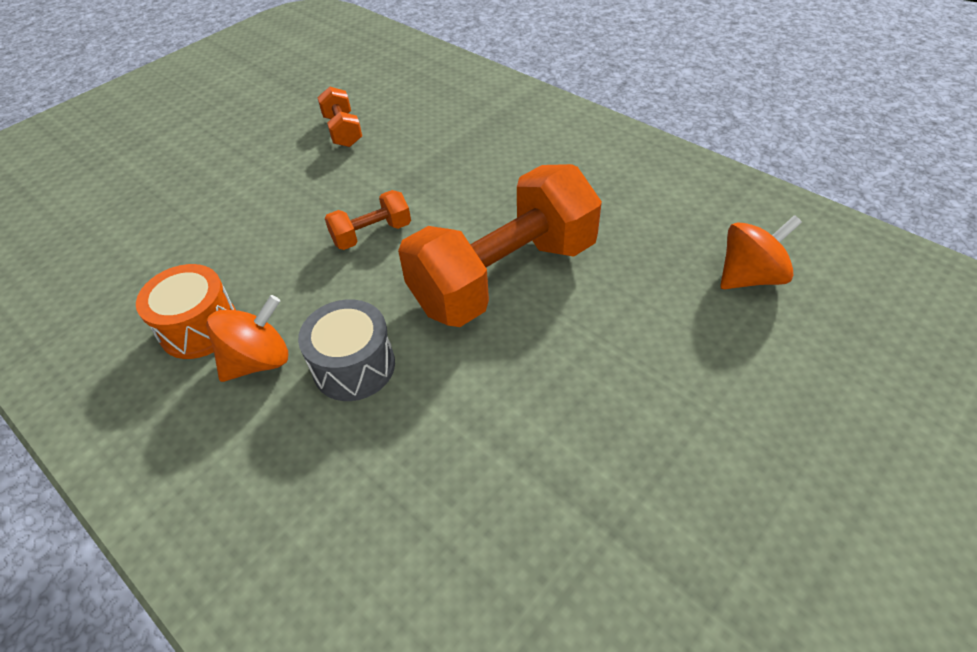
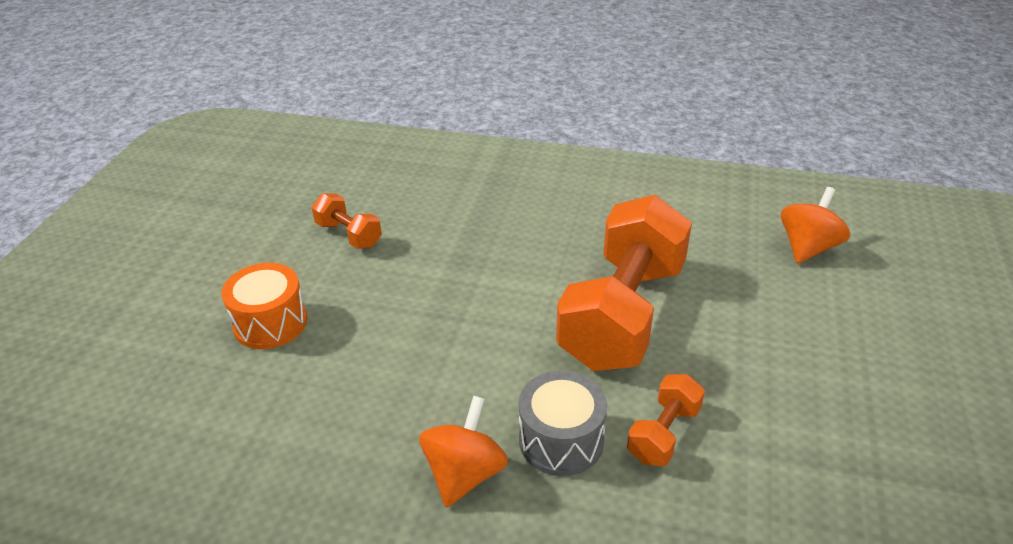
camera: 30 degrees left, 10 degrees down
orange drum [136,264,236,359] -> orange drum moved to [221,263,307,349]
orange dumbbell [325,190,411,250] -> orange dumbbell moved to [627,374,705,466]

